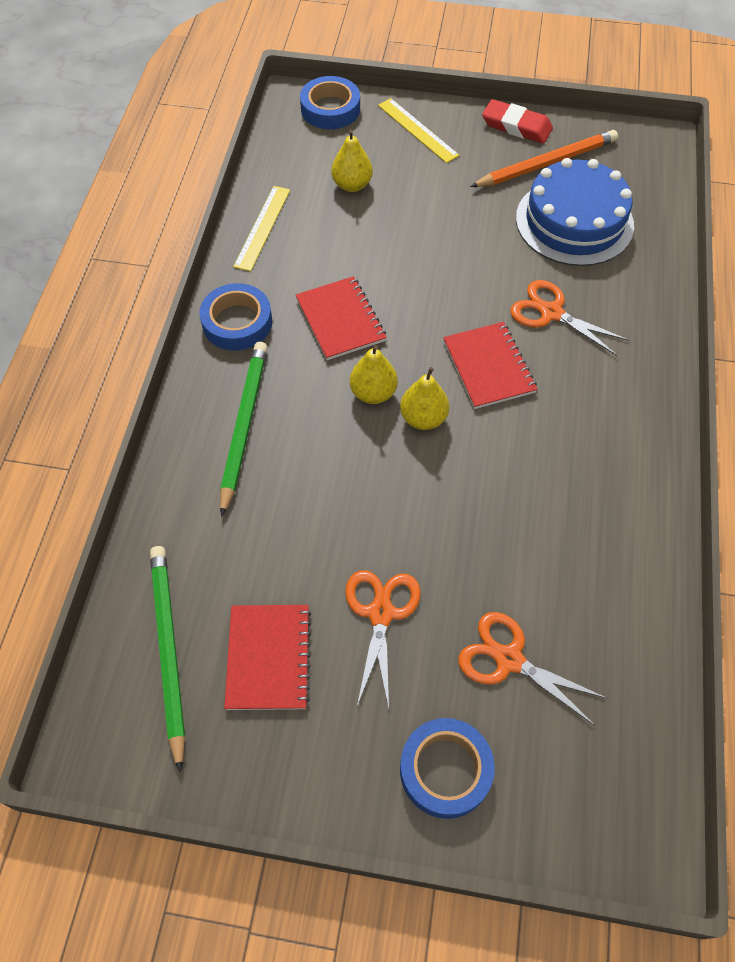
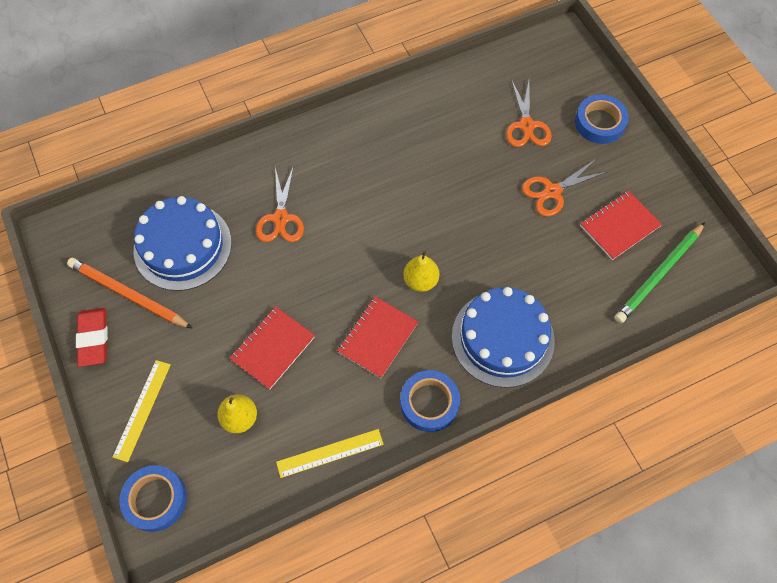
camera: 125 degrees left, 5 degrees up
green pencil [220,342,268,517] -> blue cake [452,287,555,388]
yellow pear [400,367,449,430] -> none
red notebook [443,322,538,409] -> red notebook moved to [230,307,315,389]

